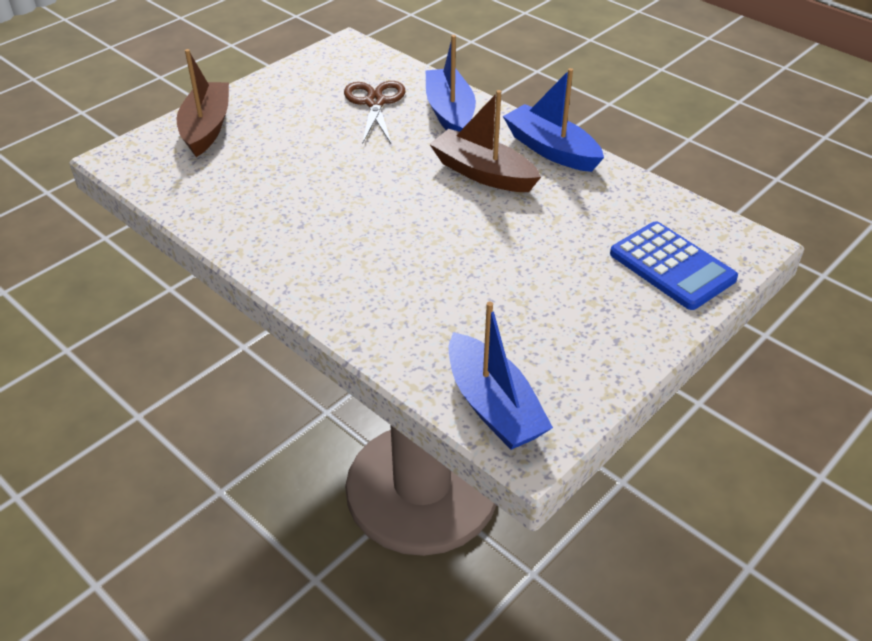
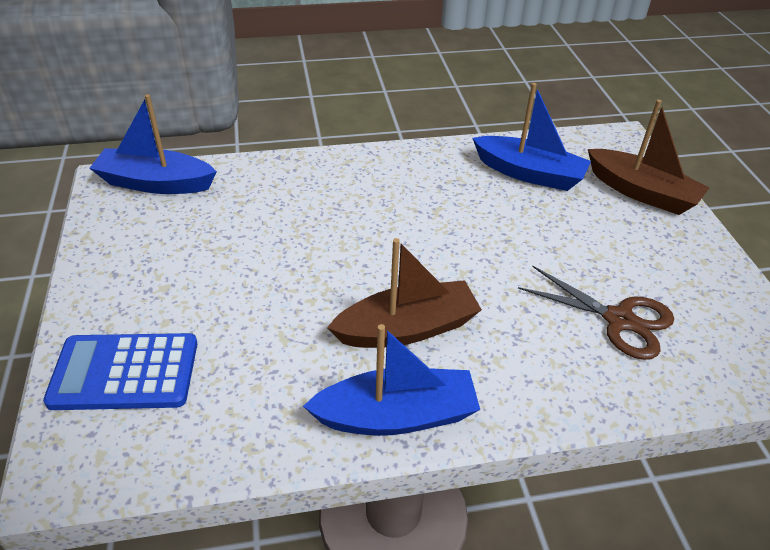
camera: 125 degrees right, 0 degrees up
blue boat [426,35,476,132] -> blue boat moved to [472,83,591,191]

